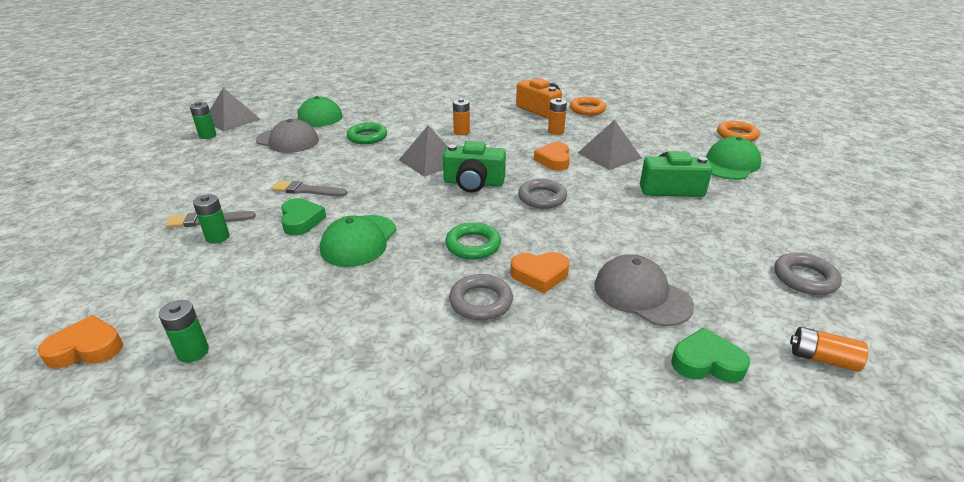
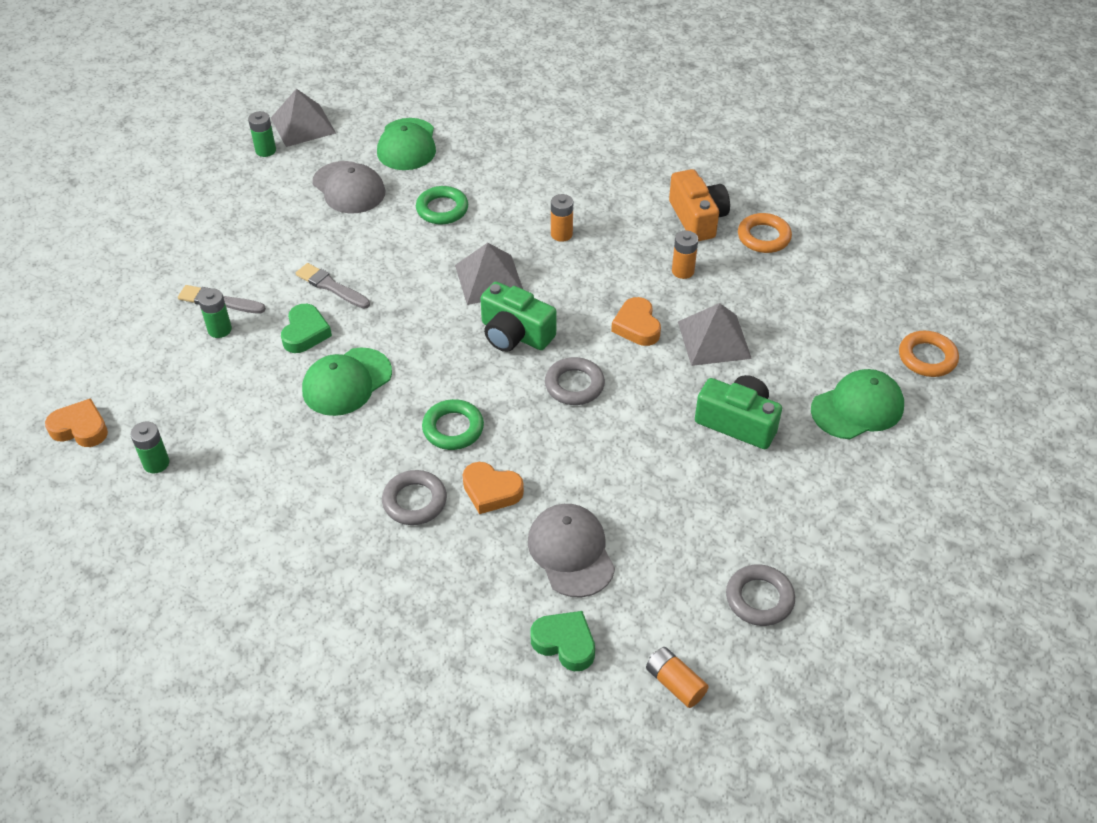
camera: 25 degrees right, 15 degrees up
orange heart [534,142,570,171] -> orange heart turned 45 degrees counterclockwise [611,297,661,346]

